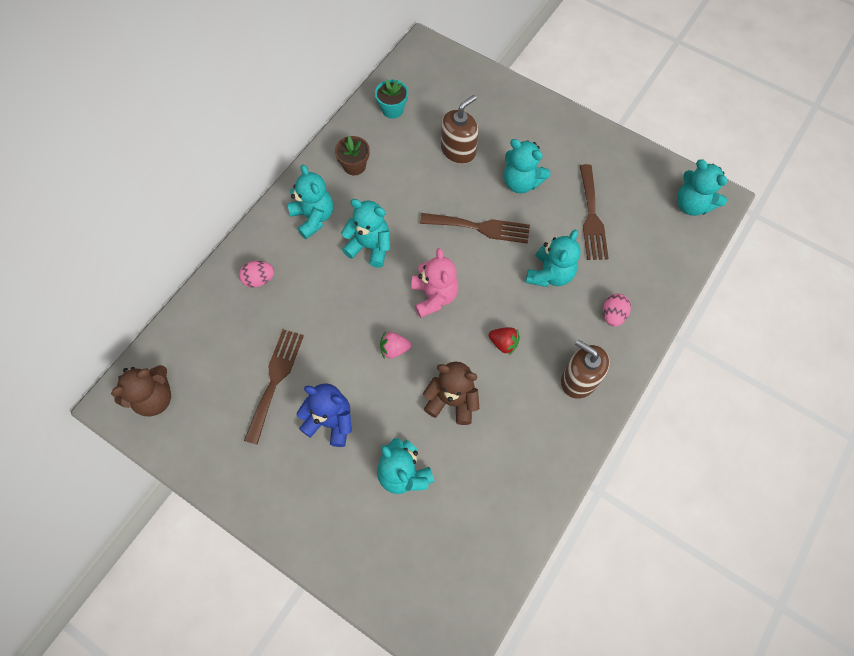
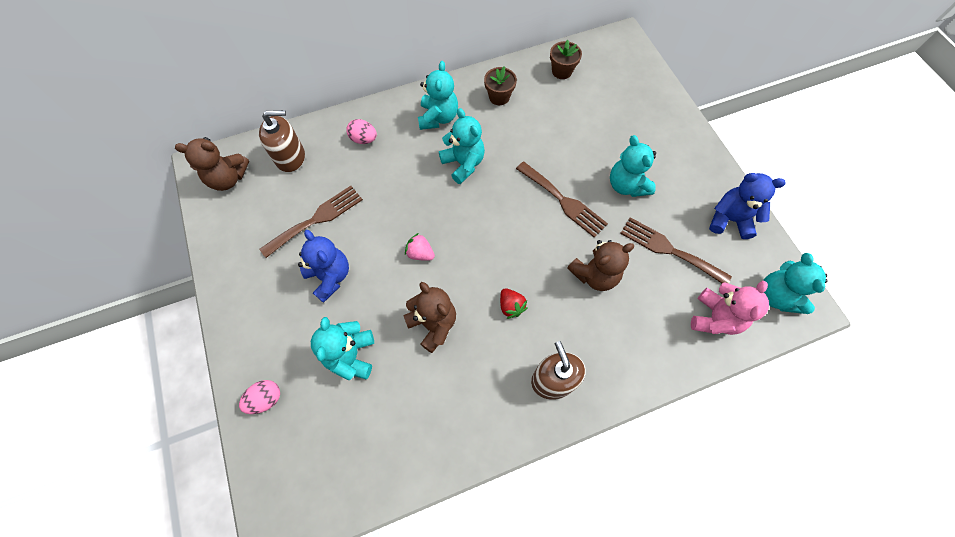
camera: 35 degrees right, 0 degrees up
turquoise flower pot [375,80,408,119] -> brown flower pot [550,40,582,79]
pink teddy bear [411,248,458,318] -> pink teddy bear moved to [691,281,769,335]
brown soap dispenser [441,95,479,164] -> brown soap dispenser moved to [259,110,305,172]
turquoise teddy bear [526,230,581,287] -> brown teddy bear [567,240,635,291]
brown fork [580,164,609,260] -> brown fork turned 90 degrees clockwise [620,217,732,284]
pink egg [603,293,631,327] -> pink egg moved to [239,380,280,414]
none -> blue teddy bear [709,173,785,239]

